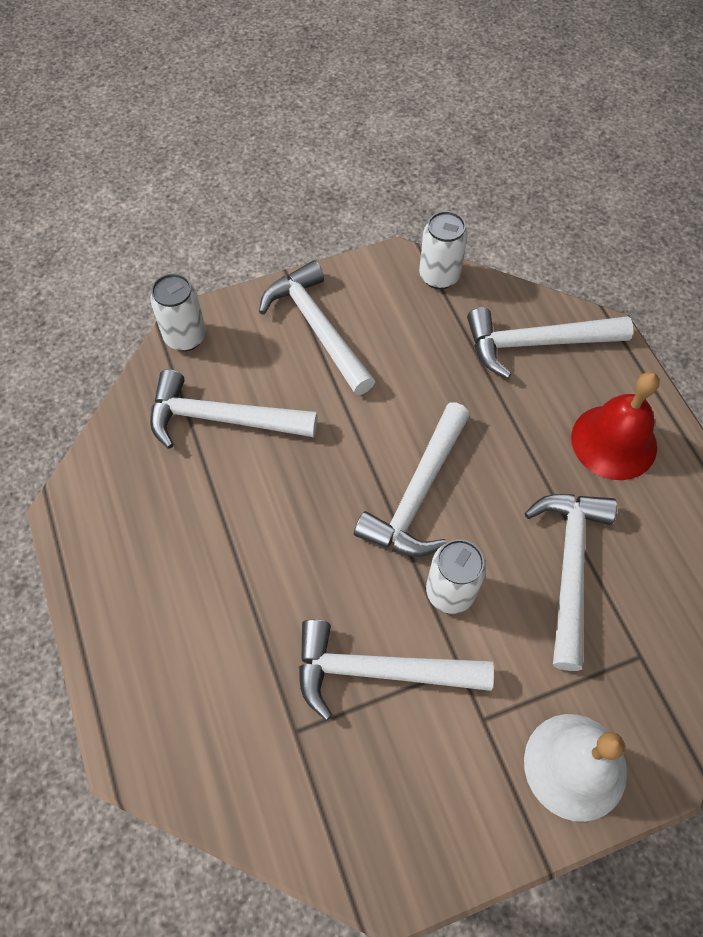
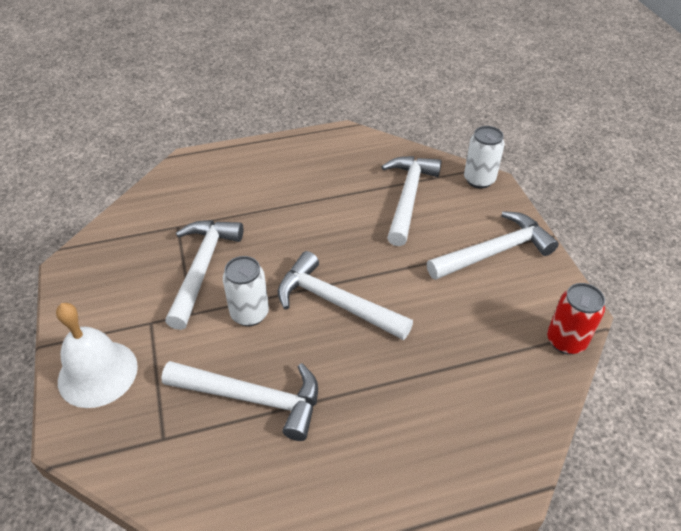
camera: 95 degrees right, 15 degrees down
white can [419,211,468,289] -> red can [547,283,605,355]
white hammer [467,307,633,378] -> none
red bell [571,372,659,480] -> none

